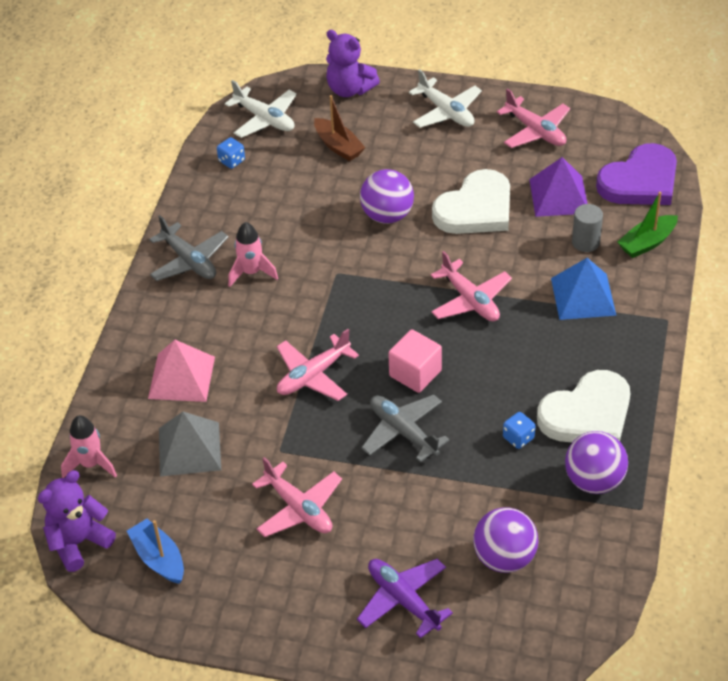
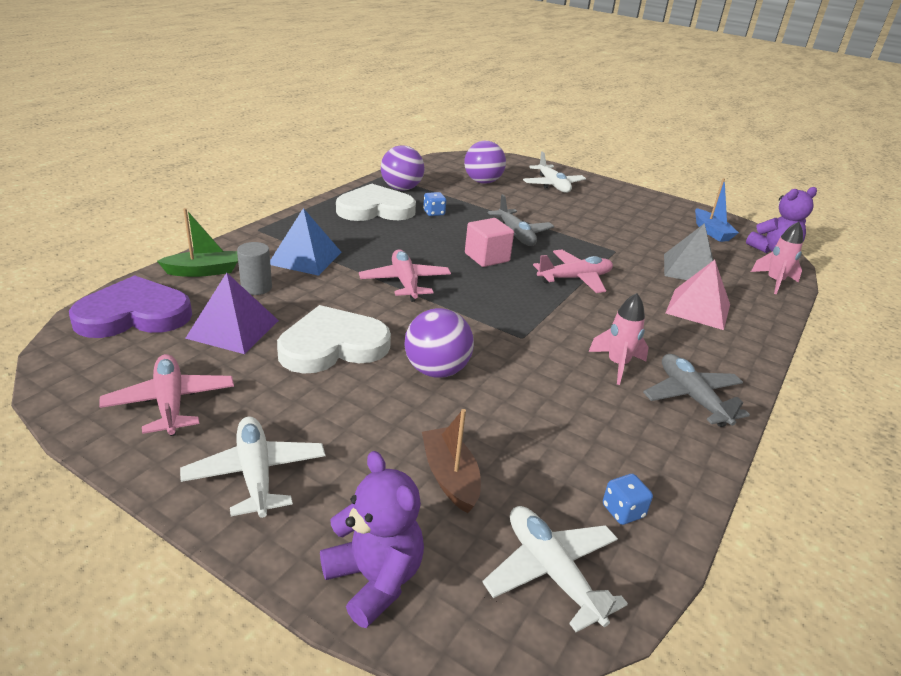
camera: 165 degrees left, 15 degrees down
pink plane [252,457,342,537] -> none
purple plane [357,559,453,638] -> white plane [523,151,586,193]

